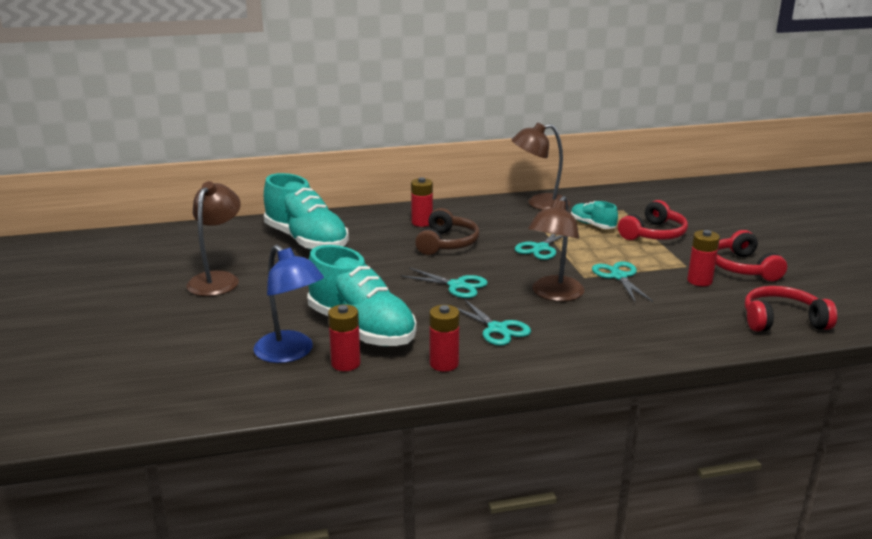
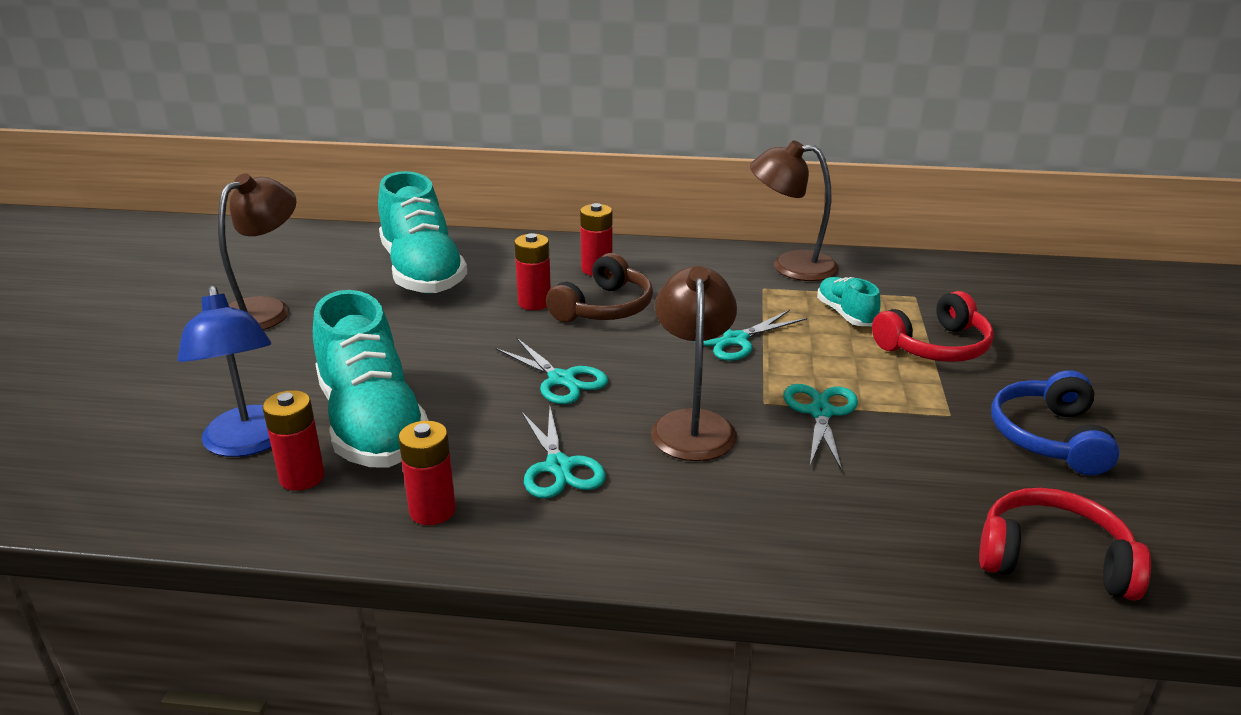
camera: 20 degrees right, 5 degrees up
brown lamp [528,196,585,302] -> brown lamp turned 135 degrees clockwise [651,266,737,461]
red battery [687,230,720,286] -> red battery moved to [514,233,551,310]
red headphones [716,230,787,281] -> blue headphones [991,370,1120,475]

